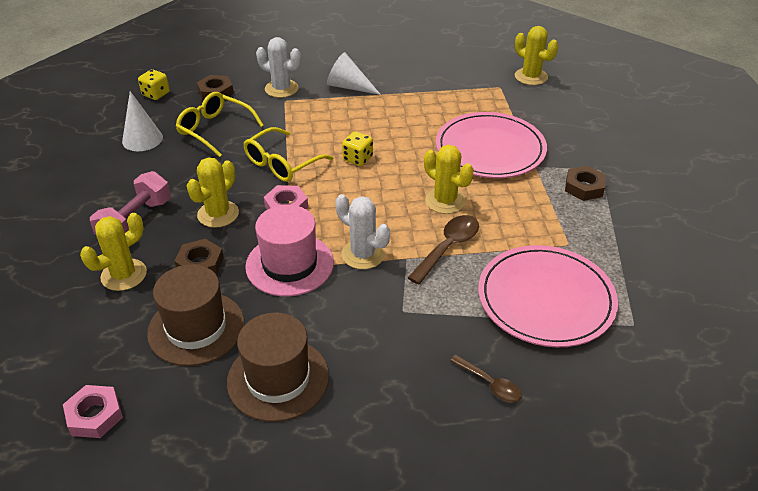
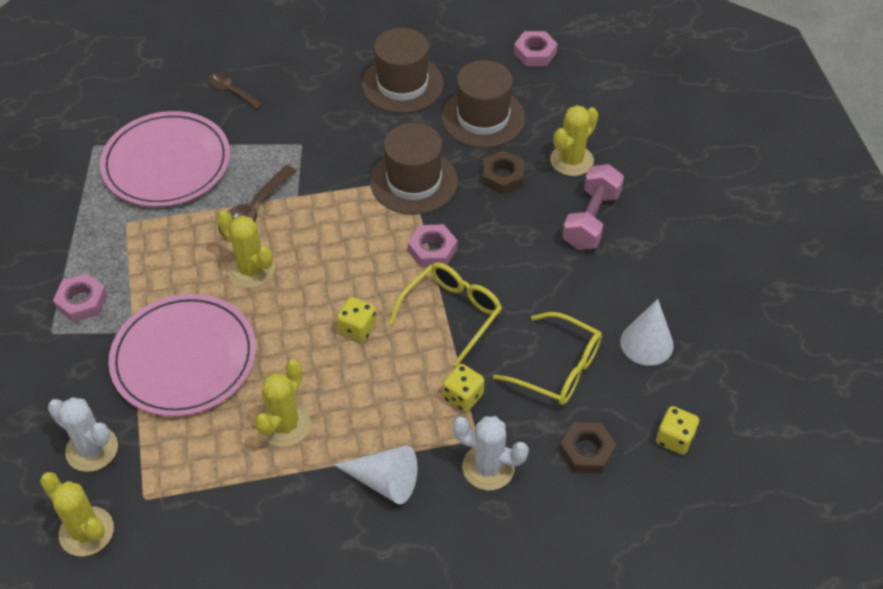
camera: 175 degrees right, 10 degrees up
yellow cactus [187,158,239,228] -> yellow cactus moved to [255,359,311,447]
pink hat [245,205,334,297] -> brown hat [370,123,458,215]
white cactus [335,194,390,269] -> white cactus moved to [48,397,118,472]
brown nut [565,166,606,201] -> pink nut [53,273,108,322]
none -> yellow dice [443,364,484,412]

